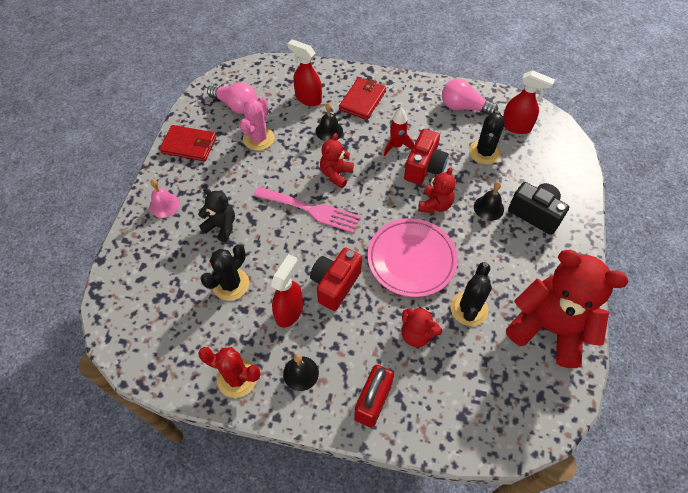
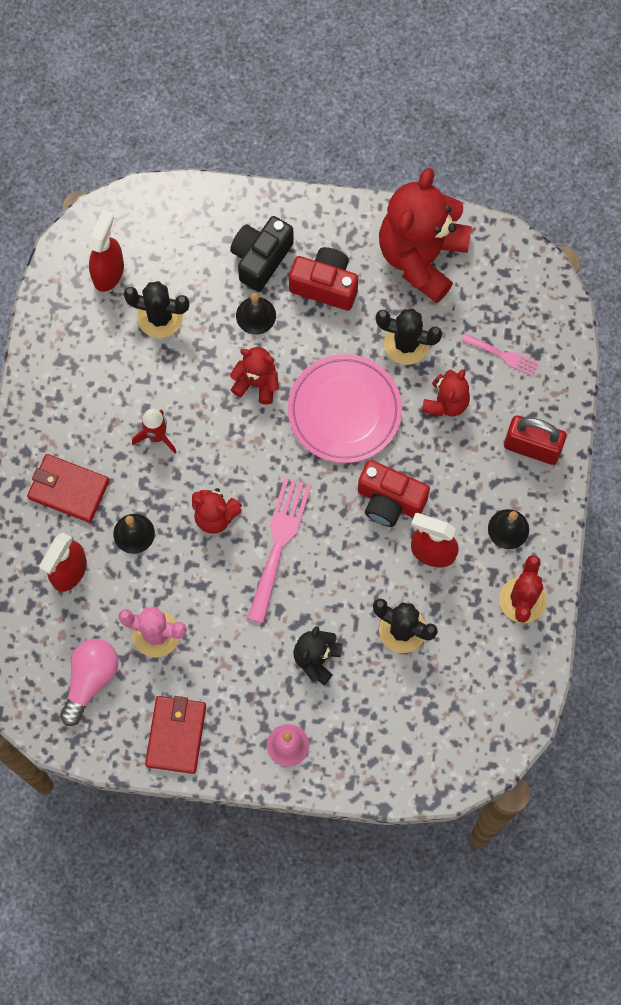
camera: 95 degrees left, 15 degrees up
red camera [404,129,449,185] -> red camera moved to [289,247,358,311]
pink light bulb [442,79,498,115] -> none
none -> pink fork [462,334,539,376]

